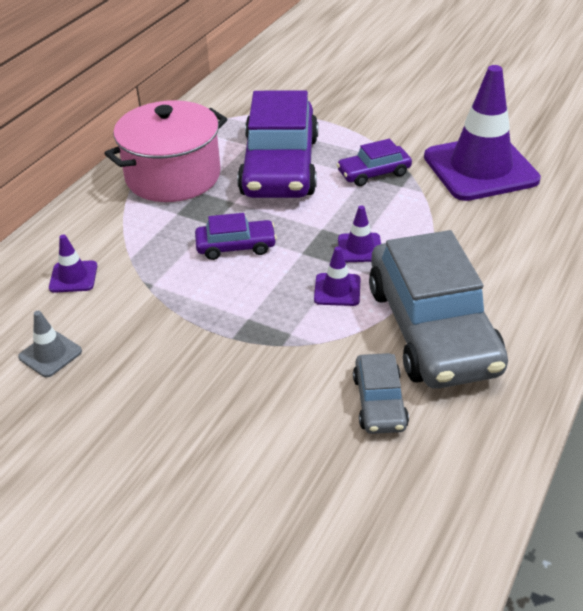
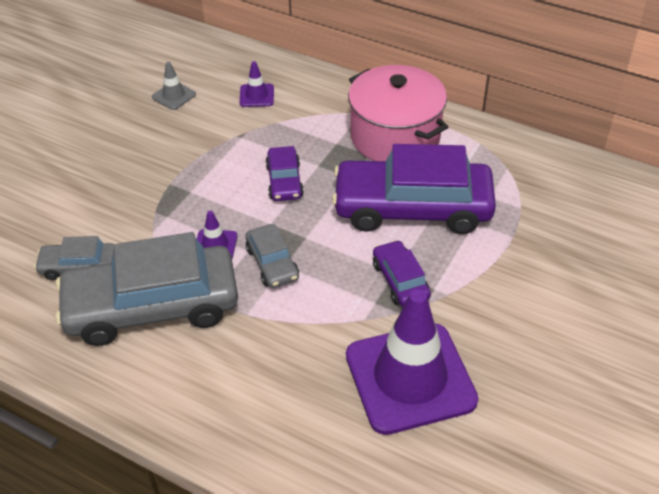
camera: 90 degrees right, 5 degrees up
purple traffic cone [338,205,381,262] -> grey car [246,224,299,288]

